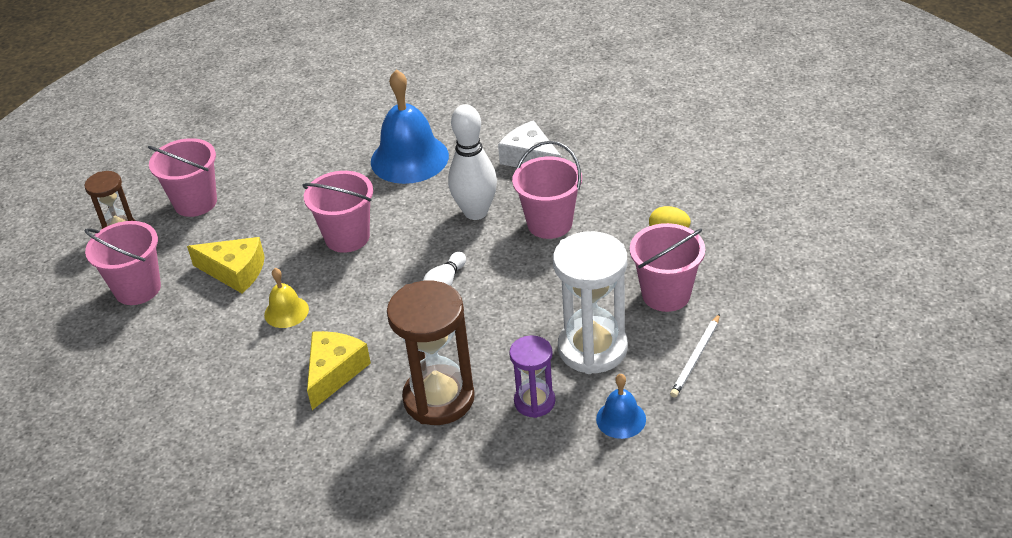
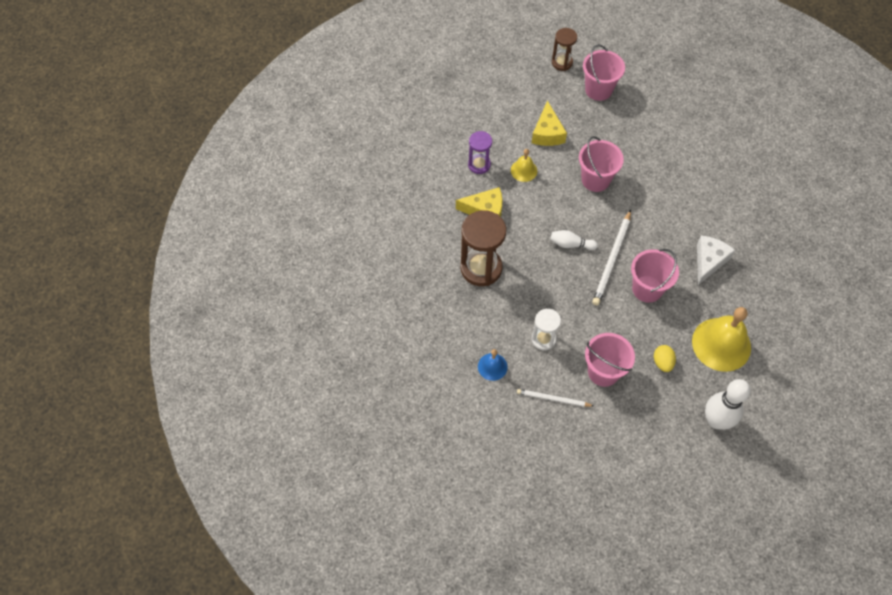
camera: 70 degrees right, 20 degrees up
pink bucket [85,221,161,305] -> none
blue bell [371,69,449,184] -> none
white bowling pin [448,104,497,220] -> white bowling pin moved to [705,379,751,430]
purple hourglass [509,335,555,418] -> purple hourglass moved to [468,131,492,174]
white hourglass [553,231,628,374] -> white hourglass [532,309,561,350], size x0.57
none -> white pencil [592,210,631,306]
none -> yellow bell [692,307,751,372]

